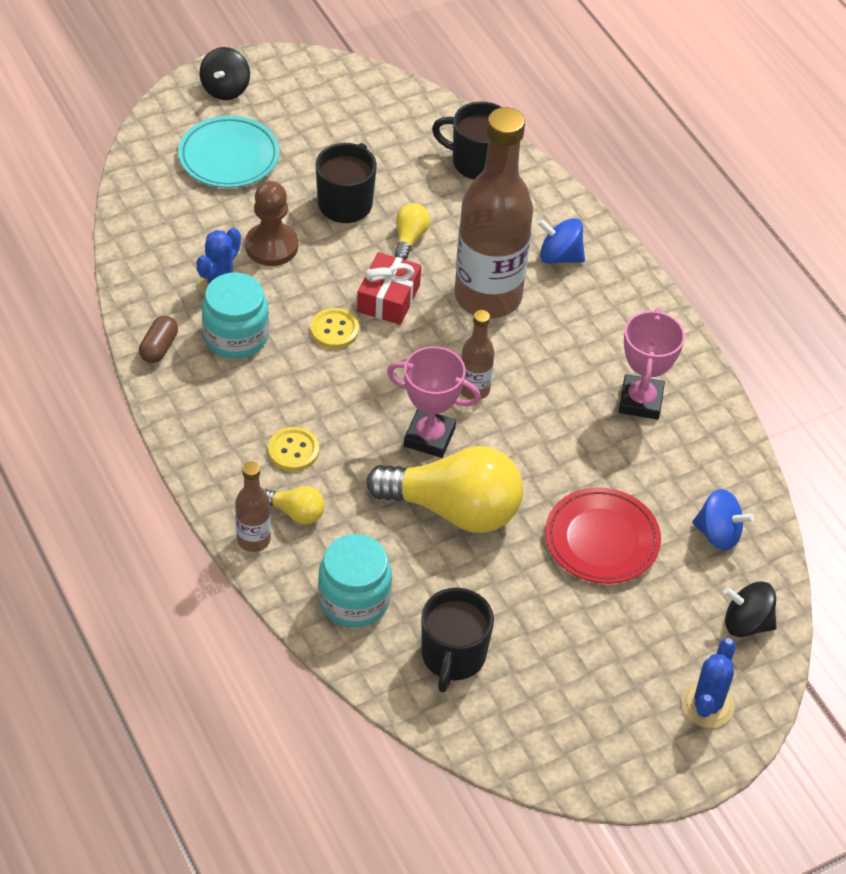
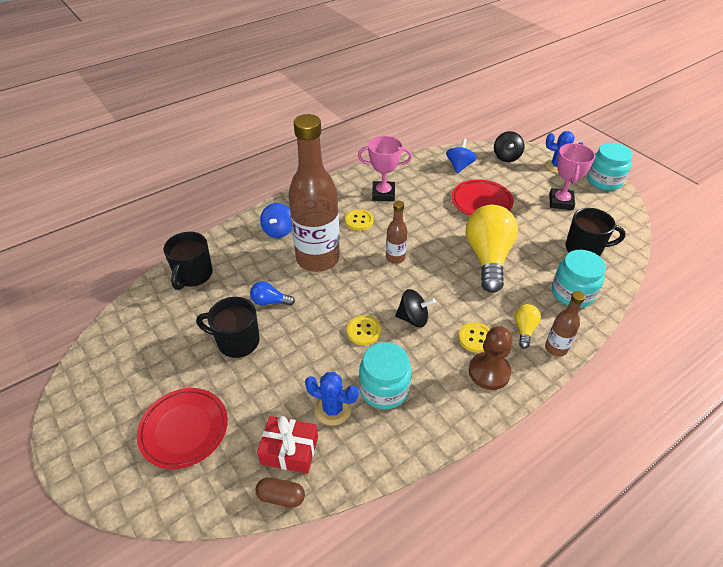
camera: 95 degrees left, 5 degrees down
brown capsule [139,316,178,363] -> brown capsule moved to [255,477,305,508]
turquoise plate [178,116,280,188] -> red plate [137,388,228,469]
black spinning top [199,47,250,100] -> black spinning top moved to [395,289,436,328]
brown pawn [245,181,298,266] -> brown pawn moved to [469,326,513,390]
red gift [357,252,421,325] -> red gift moved to [257,416,318,474]
pink trophy [387,346,481,458] -> pink trophy moved to [549,143,595,210]
yellow light bulb [394,203,430,260] -> blue light bulb [250,281,295,306]
none -> yellow button [345,209,373,231]
none -> turquoise jar [587,143,633,191]

